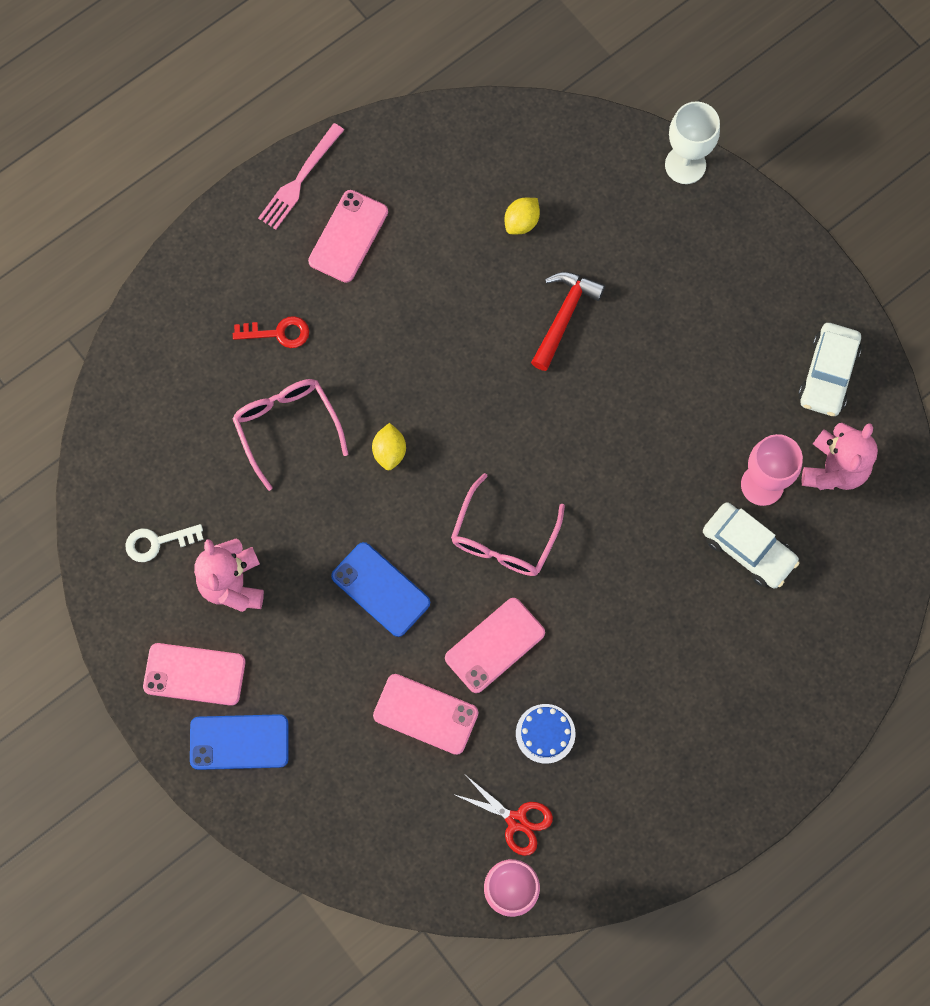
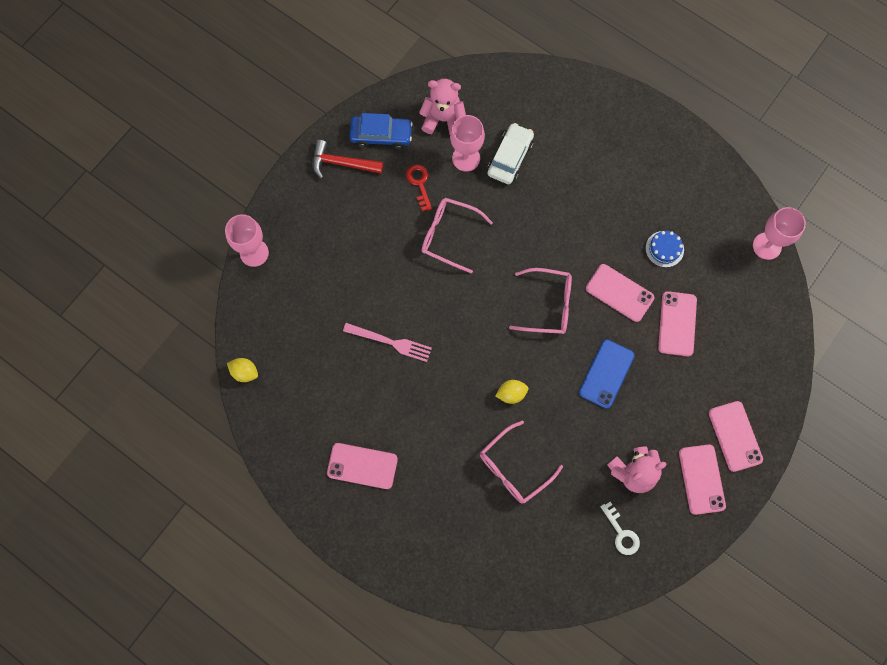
camera: 105 degrees left, 0 degrees up
blue phone [190,714,289,770] -> pink phone [709,401,763,472]
red key [233,316,309,348] -> red key moved to [406,164,432,211]
pink fork [258,123,344,229] -> pink fork moved to [343,323,432,362]
red scissors [453,776,553,856] -> none
yellow lemon [504,198,540,234] -> yellow lemon moved to [227,358,258,382]
red hammer [531,272,605,371] -> red hammer moved to [312,140,383,179]
white goblet [665,101,720,184] -> pink goblet [225,214,269,267]
white car [798,323,862,416] -> blue car [350,113,413,149]
none -> pink glasses [421,198,493,274]

